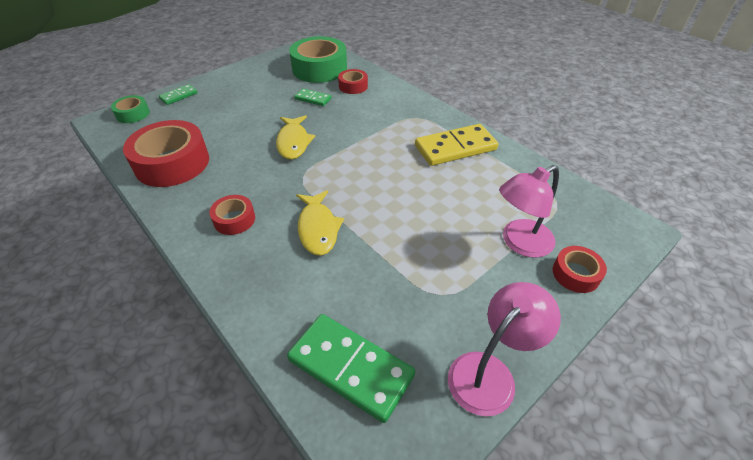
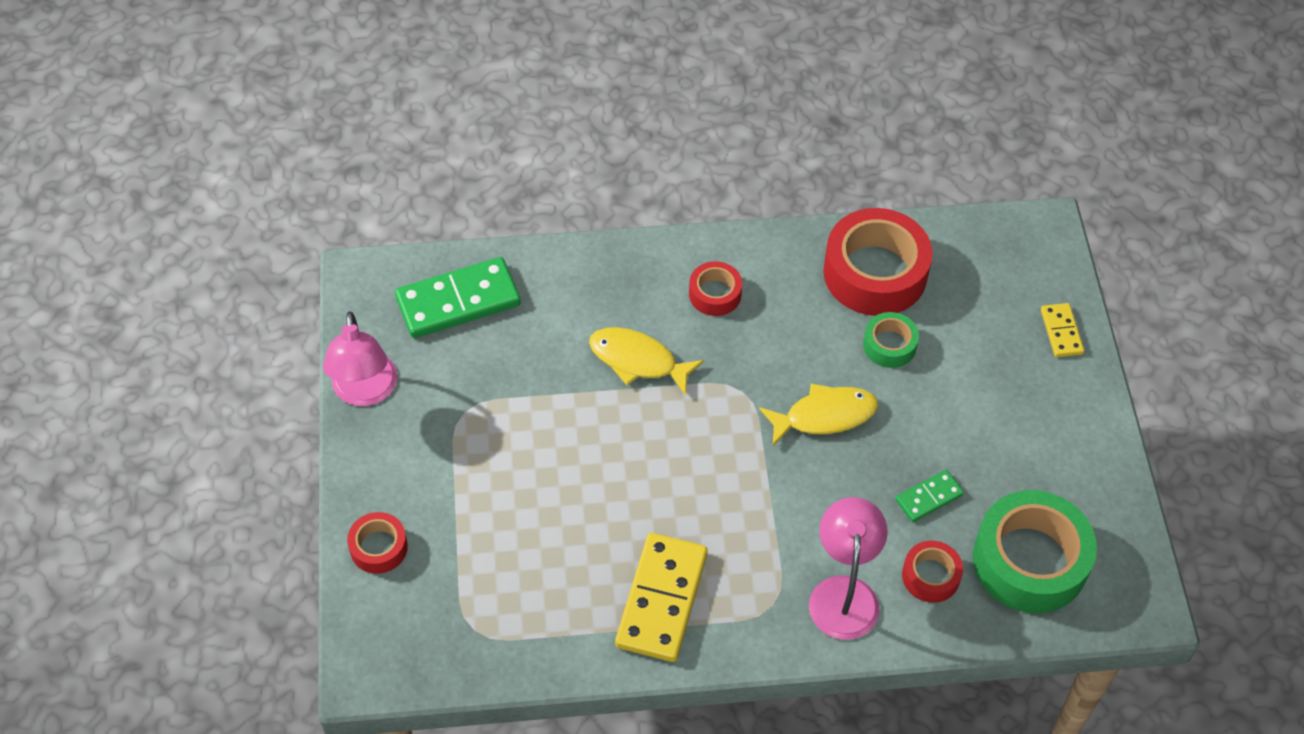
camera: 125 degrees right, 10 degrees up
green tape [111,95,150,123] -> green tape moved to [863,312,919,368]
green domino [159,84,198,105] -> yellow domino [1041,303,1084,357]
yellow fish [276,115,315,160] -> yellow fish turned 135 degrees clockwise [759,383,878,446]
pink lamp [499,165,559,258] -> pink lamp moved to [809,497,888,640]

